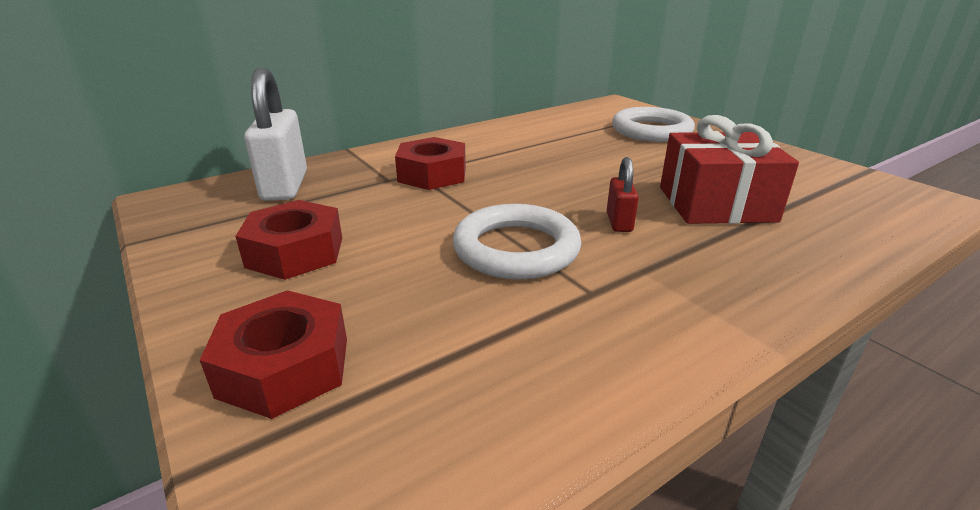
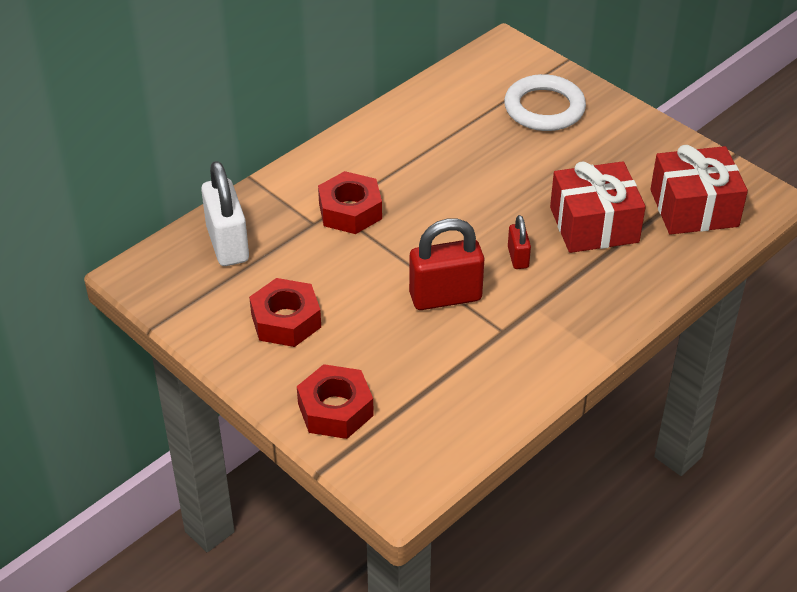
camera: 10 degrees left, 15 degrees up
white ring [453,204,581,279] -> red padlock [409,218,484,310]
none -> red gift [650,145,748,235]

